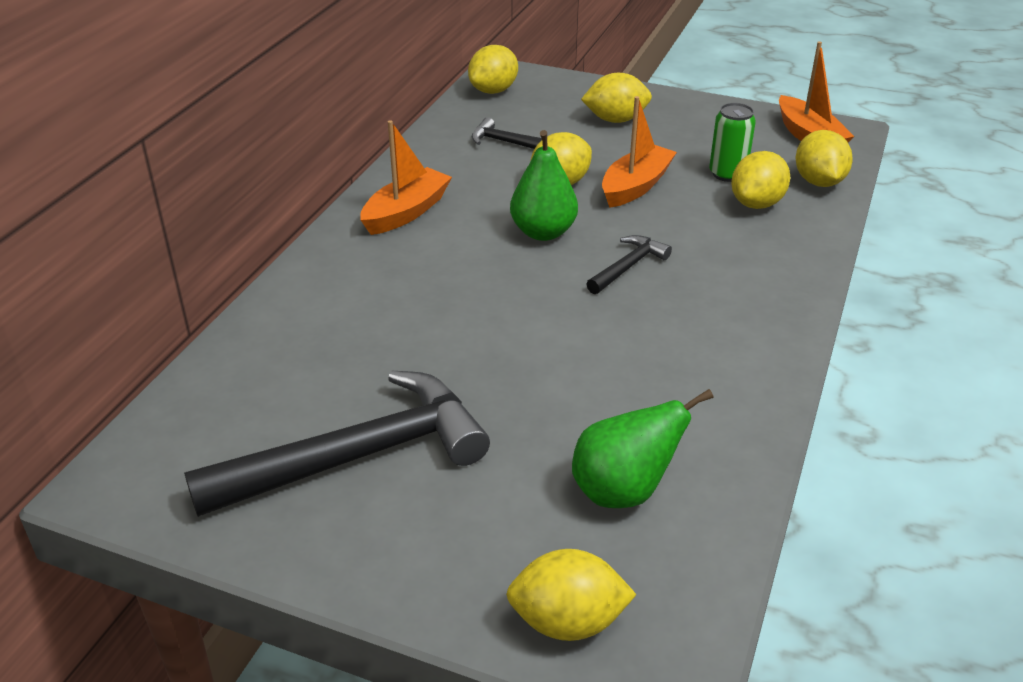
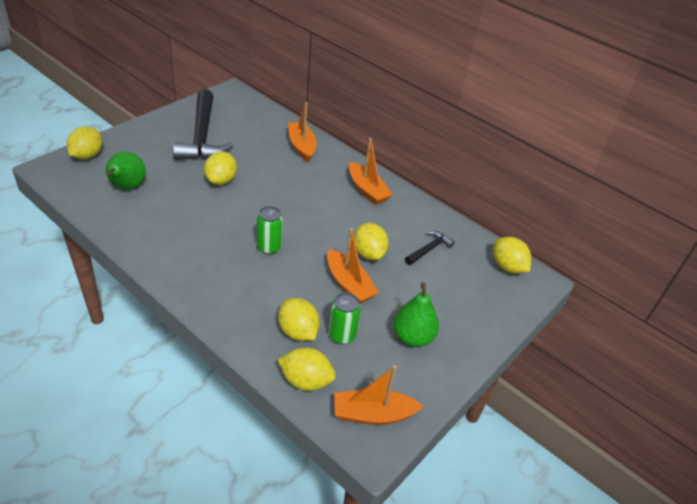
camera: 105 degrees right, 5 degrees up
green pear [510,130,578,241] -> green pear moved to [393,282,439,347]
yellow lemon [581,73,652,123] -> yellow lemon moved to [204,152,237,185]
black hammer [586,235,672,294] -> green can [257,206,283,255]
none -> orange boat [288,102,317,162]

